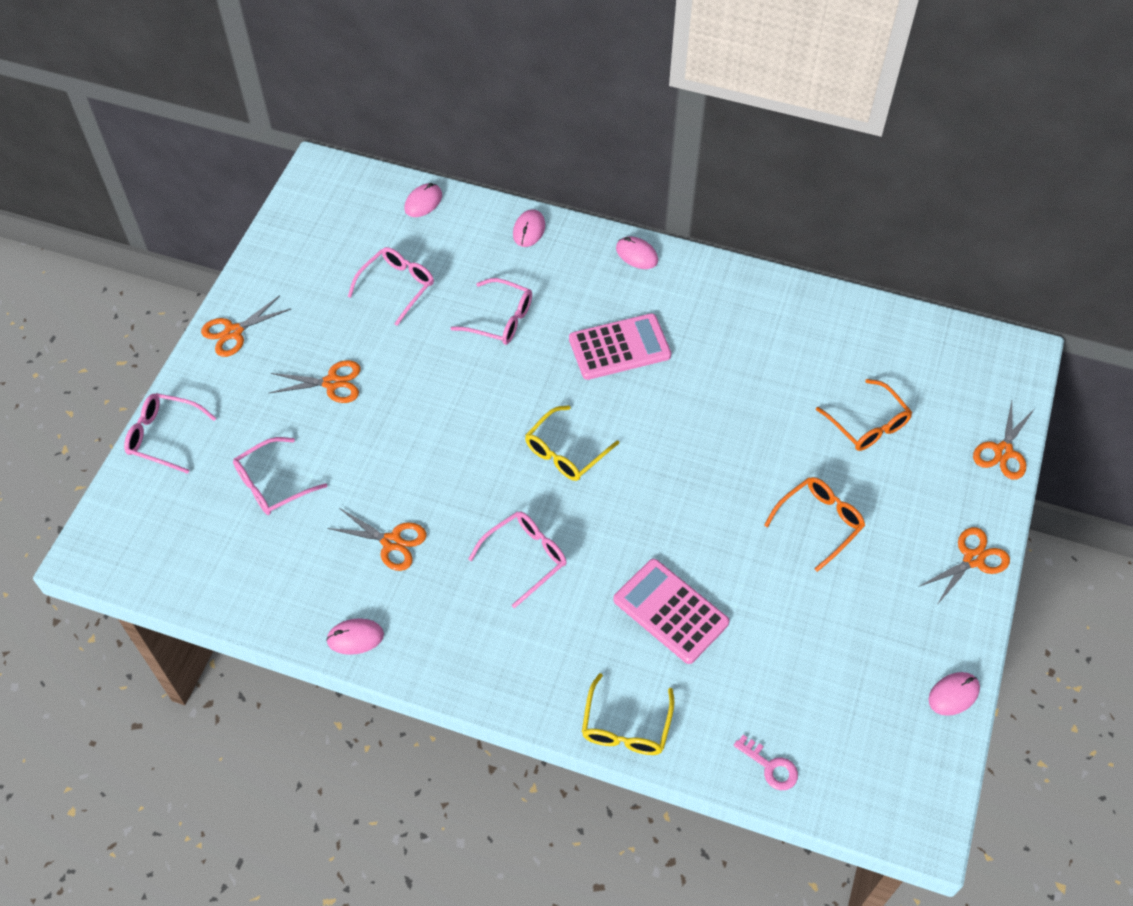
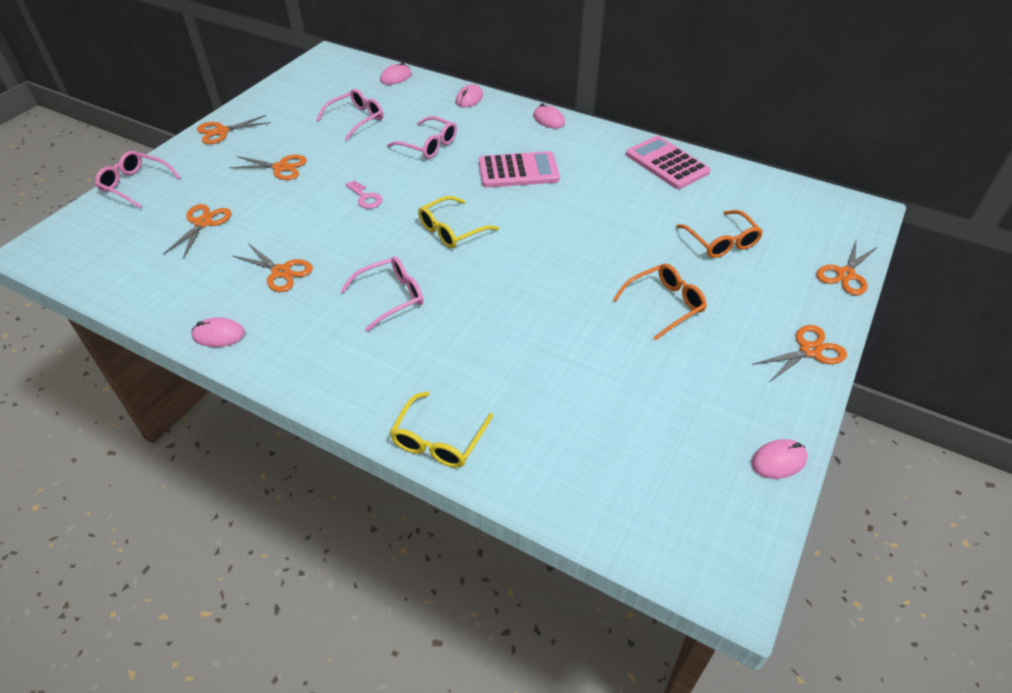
camera: 10 degrees right, 10 degrees down
pink glasses [233,437,327,515] -> orange scissors [163,204,231,259]
pink calculator [613,559,729,664] -> pink calculator moved to [626,136,711,189]
pink key [734,735,798,790] -> pink key moved to [345,180,383,209]

